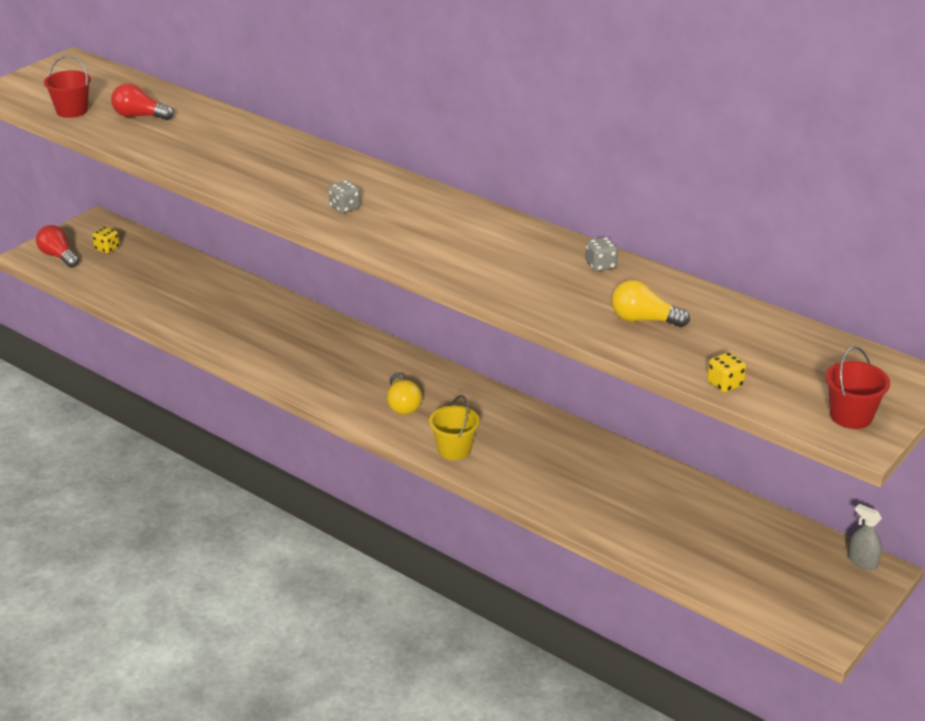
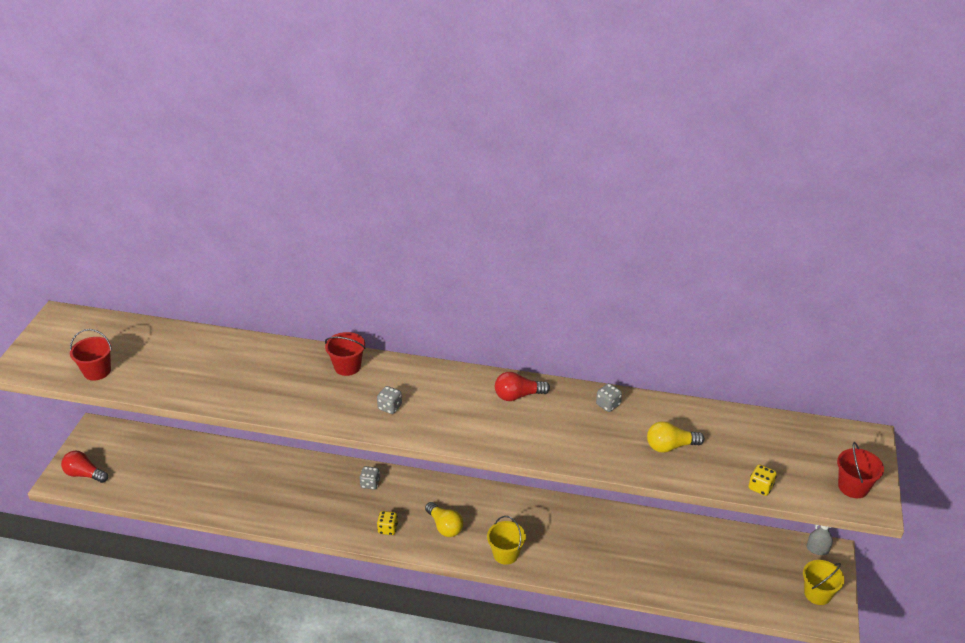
camera: 25 degrees left, 5 degrees up
yellow dice [92,227,120,254] -> yellow dice moved to [377,511,398,535]
red light bulb [111,83,174,120] -> red light bulb moved to [495,372,550,401]
none -> red bucket [325,332,365,376]
none -> grey dice [359,466,380,490]
none -> yellow bucket [803,560,844,605]

